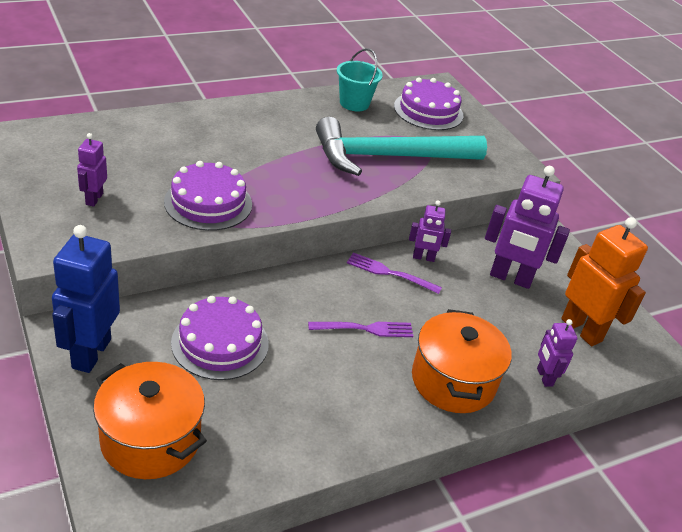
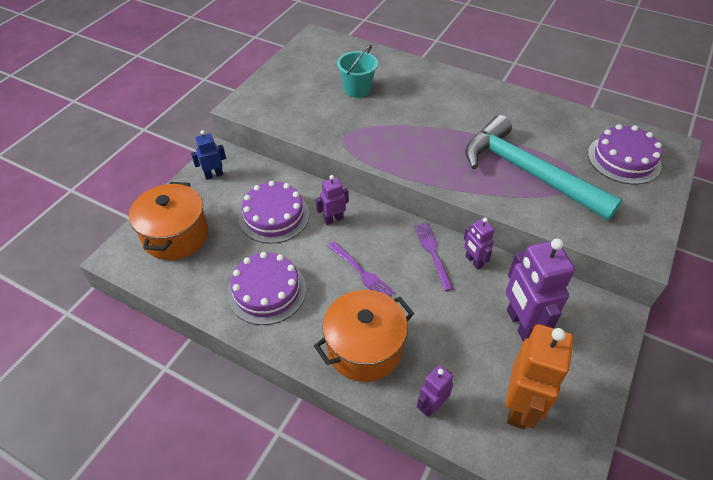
camera: 60 degrees right, 10 degrees up
blue robot [52,225,120,373] -> blue robot [191,130,226,180], size x0.53
purple robot [77,133,107,207] -> purple robot moved to [316,175,349,225]
purple cake [164,161,252,231] -> purple cake moved to [227,252,306,325]
turquoise bucket [337,48,383,111] -> turquoise bucket moved to [337,45,378,98]

